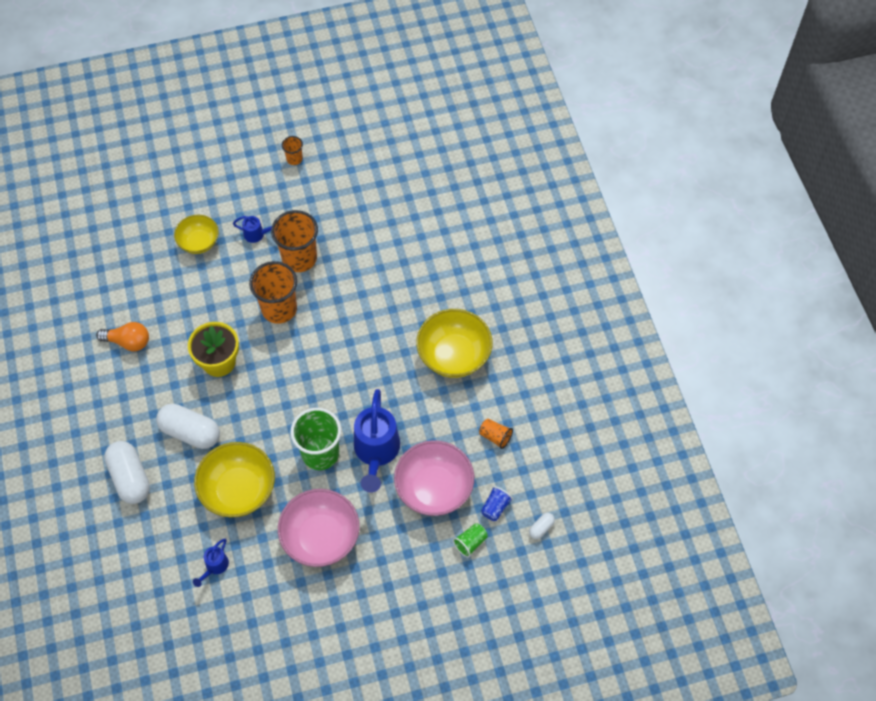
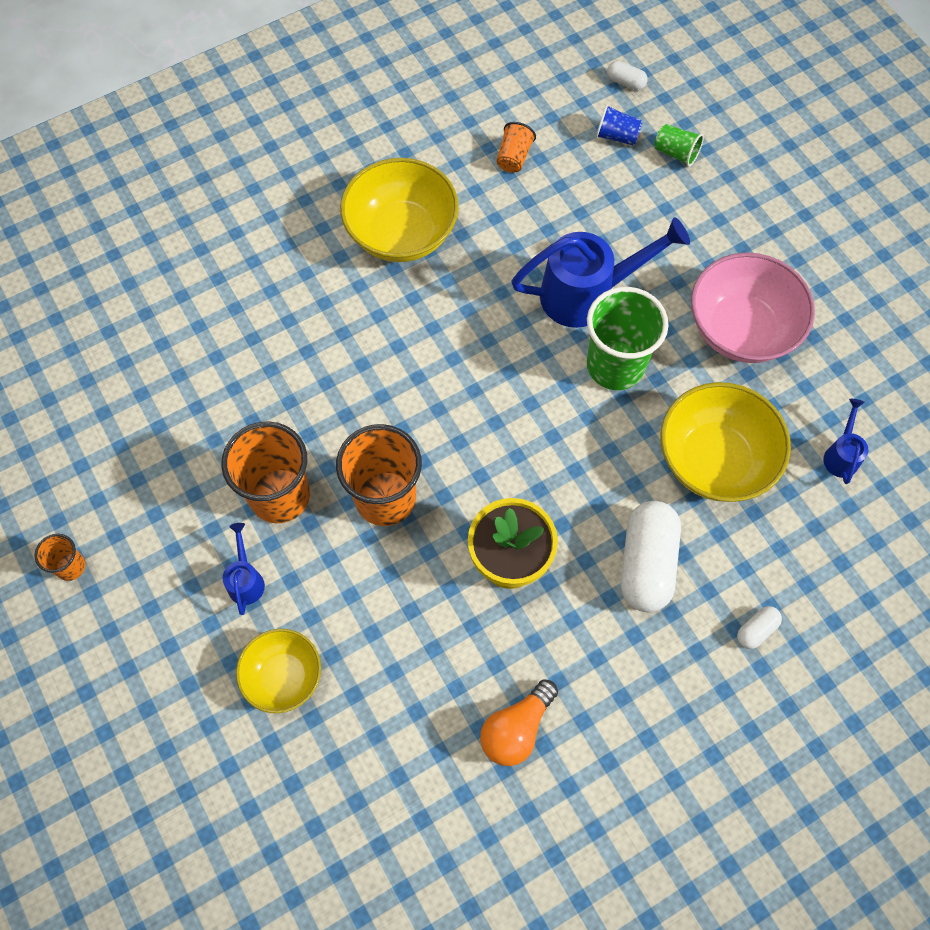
camera: 105 degrees left, 5 degrees up
orange light bulb [96,322,149,351] -> orange light bulb turned 135 degrees counterclockwise [480,679,558,766]
white capsule [104,441,150,504] -> white capsule [737,606,782,649], size x0.45
blue watering can [193,539,229,587] -> blue watering can turned 90 degrees counterclockwise [823,399,868,484]
pink bowl [394,440,474,516] -> none

